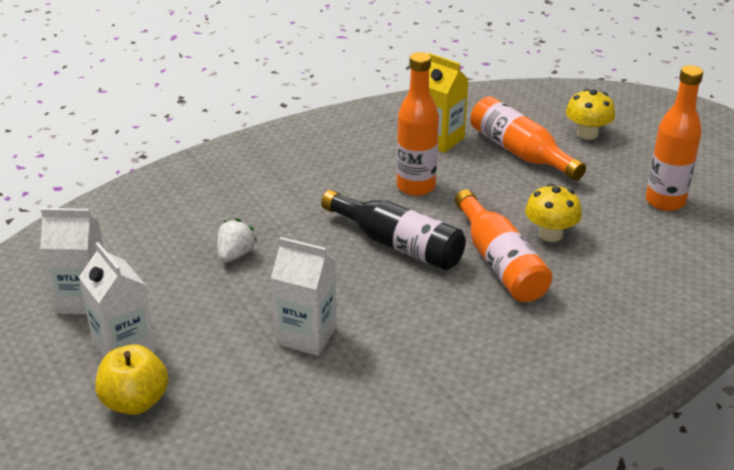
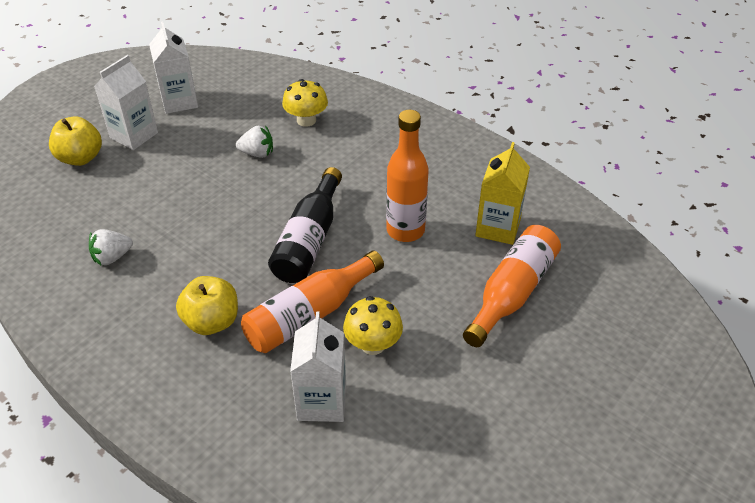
camera: 70 degrees right, 10 degrees up
white carton [271,237,337,356] -> white carton moved to [290,311,346,422]
yellow mushroom [566,89,615,140] -> yellow mushroom moved to [282,79,328,127]
orange bottle [646,65,703,211] -> none
none -> white strawberry [89,229,133,265]
none -> yellow apple [176,276,238,335]

